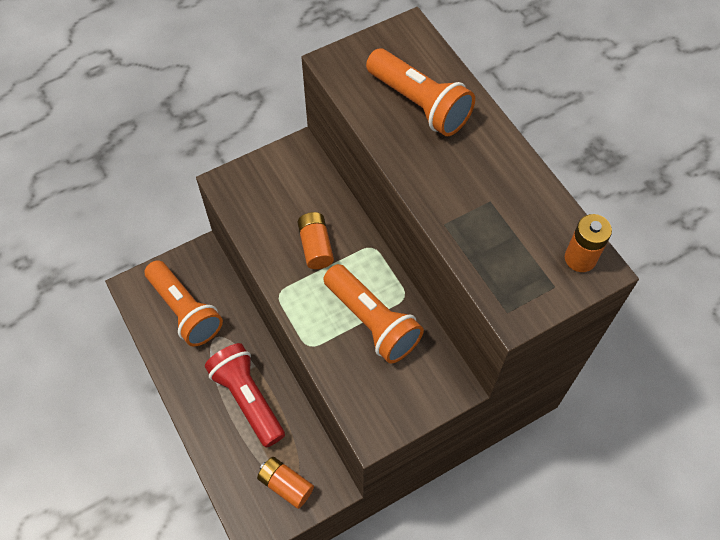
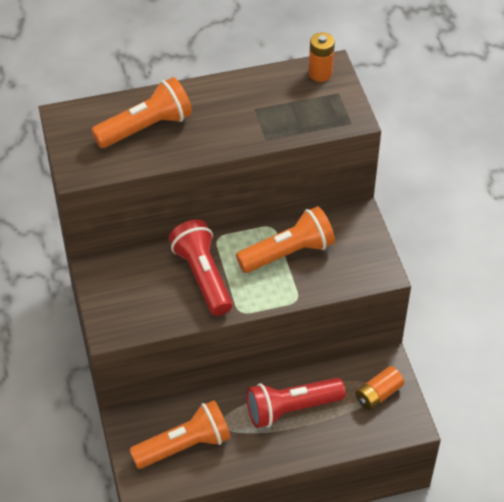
camera: 75 degrees left, 10 degrees down
orange battery [298,212,334,269] -> red flashlight [169,219,233,316]

